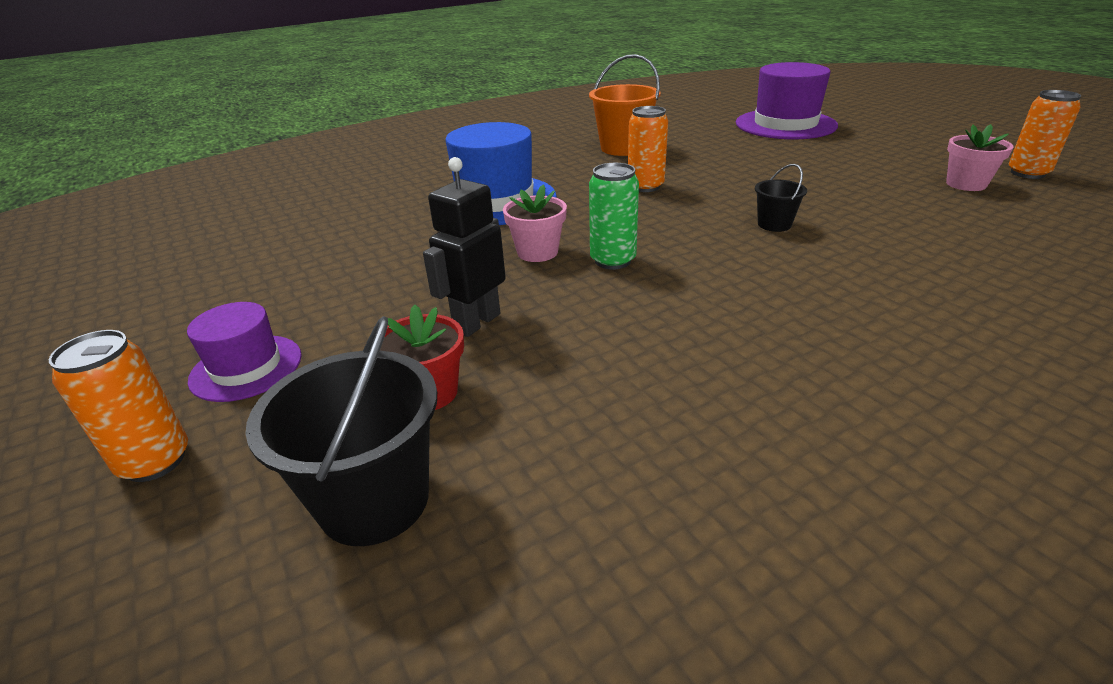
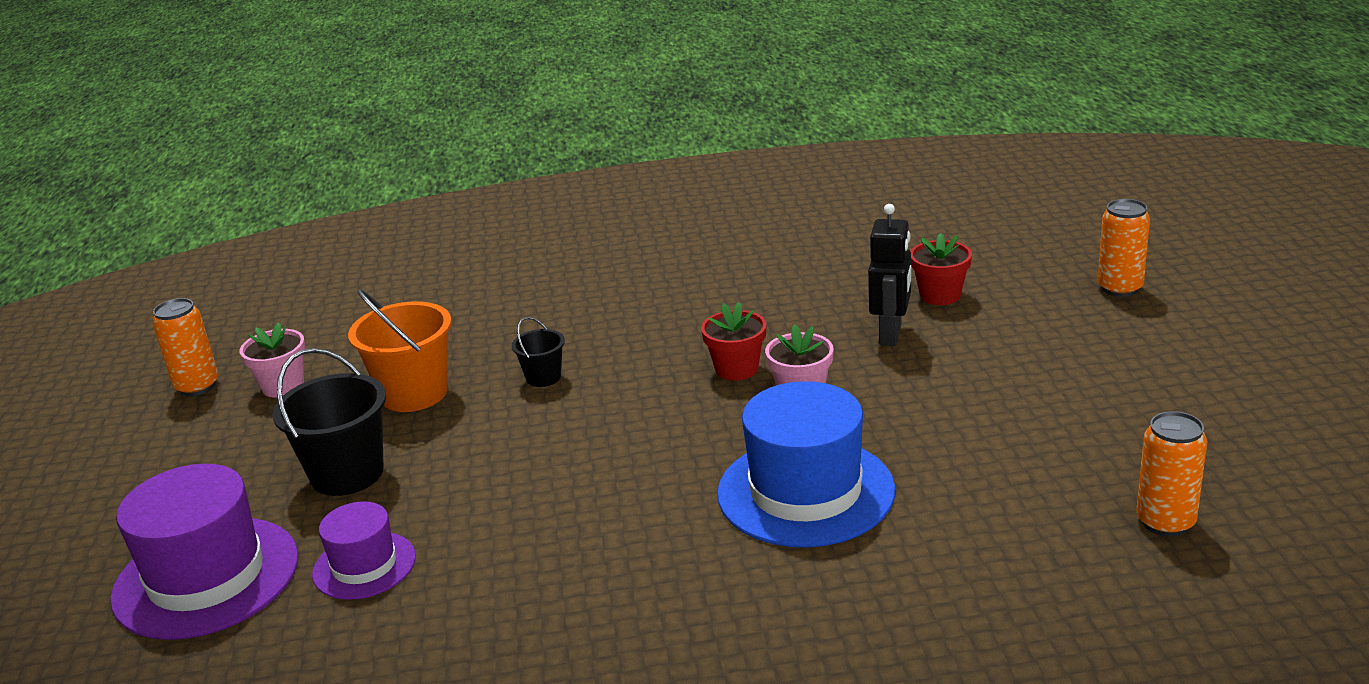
camera: 155 degrees left, 5 degrees down
purple hat [187,302,302,402] -> purple hat moved to [312,501,416,600]
black bucket [245,316,437,546] -> black bucket moved to [272,348,386,496]
black robot [423,157,506,337] -> black robot turned 45 degrees counterclockwise [868,204,911,346]
orange bucket [589,54,661,156] -> orange bucket moved to [348,289,452,412]
green can [589,163,639,269] -> red flower pot [701,302,767,381]
orange can [628,106,668,192] -> orange can moved to [1136,411,1207,537]

